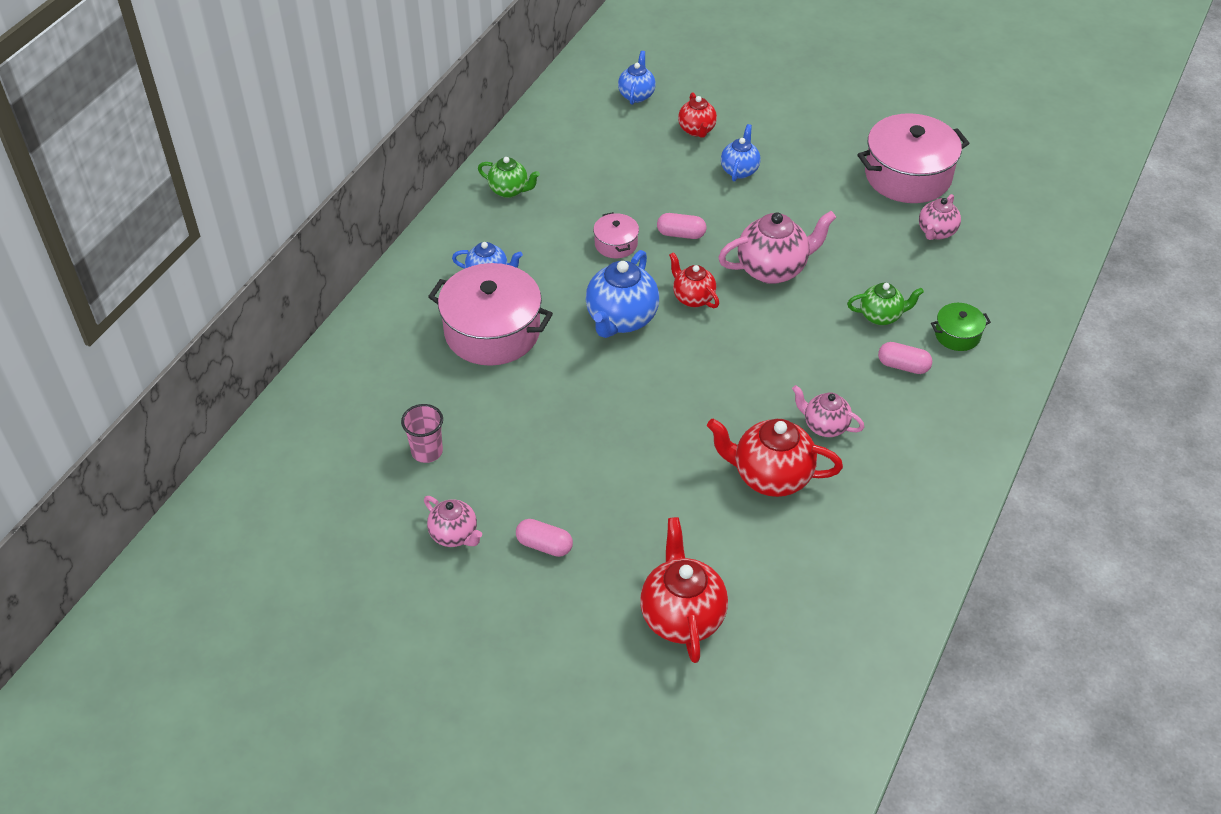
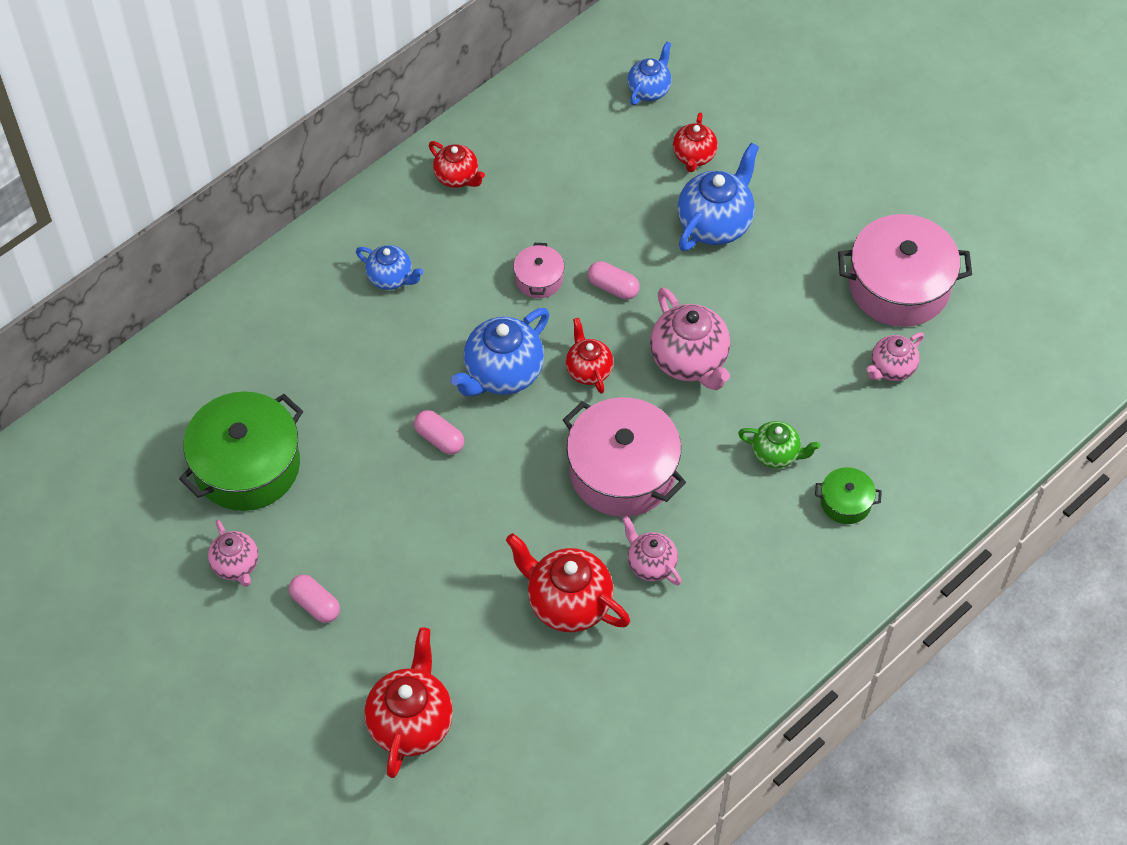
camera: 20 degrees right, 10 degrees up
pink cup [401,404,443,463] -> green pot [179,391,303,511]
pink pot [428,263,553,366] -> pink pot moved to [563,397,686,517]
green teapot [478,157,540,198] -> red teapot [429,141,485,188]
pink teapot [718,211,836,284] -> pink teapot turned 60 degrees clockwise [650,288,730,390]
blue teapot [721,124,761,182] -> blue teapot [677,143,759,251], size x1.68
pink capsule [878,342,932,374] -> pink capsule moved to [414,410,464,455]

